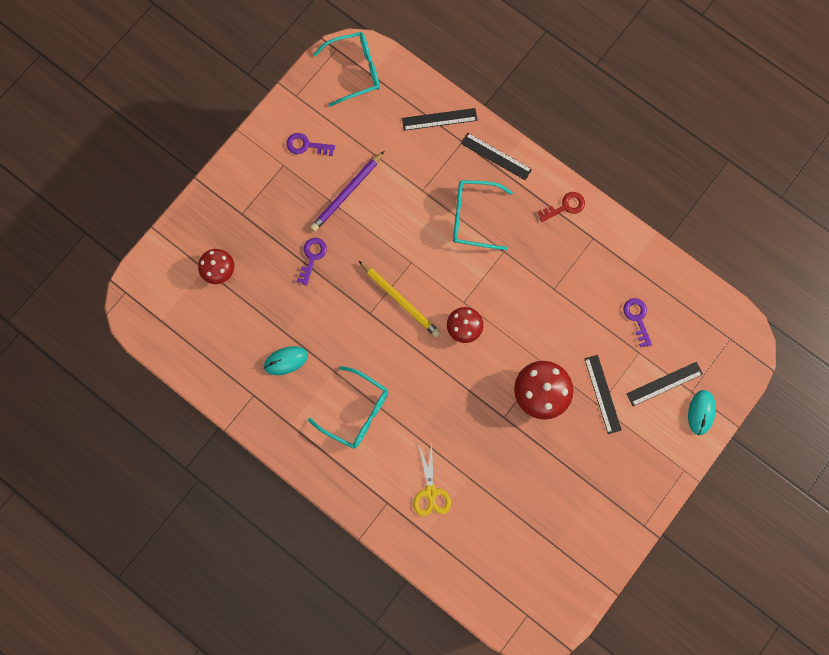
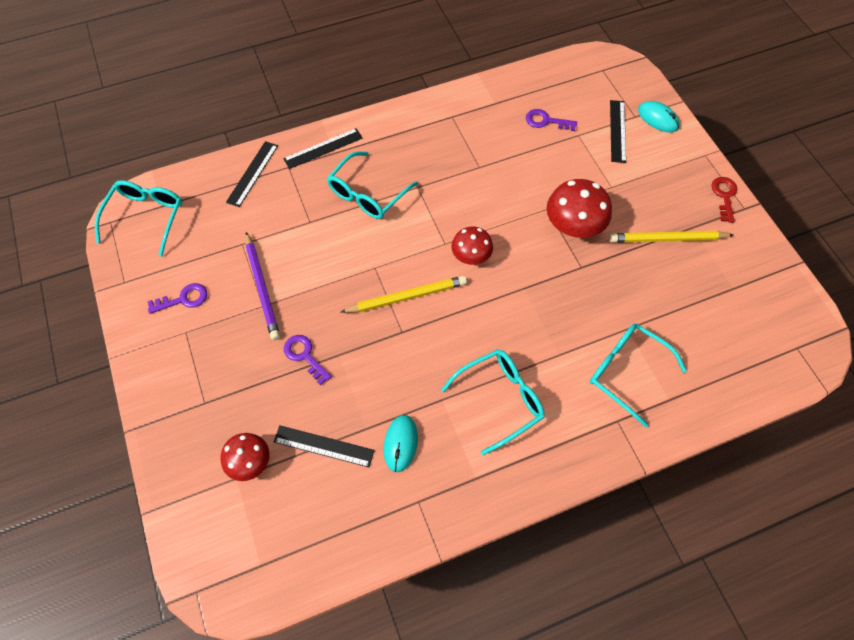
camera: 60 degrees left, 15 degrees down
purple key [286,133,335,156] -> purple key turned 150 degrees counterclockwise [147,283,207,314]
yellow scissors [414,444,451,517] -> turquoise glasses [590,323,687,428]
red key [537,192,585,222] -> red key moved to [712,177,737,223]
black ruler [584,355,622,434] -> black ruler moved to [274,425,375,467]
none -> yellow pencil [609,231,734,243]

